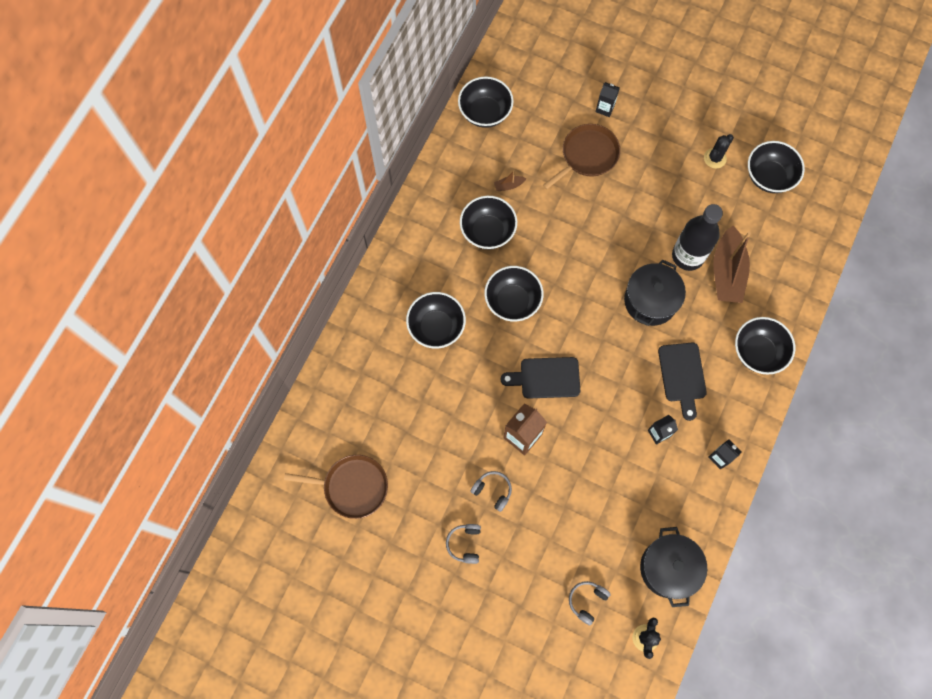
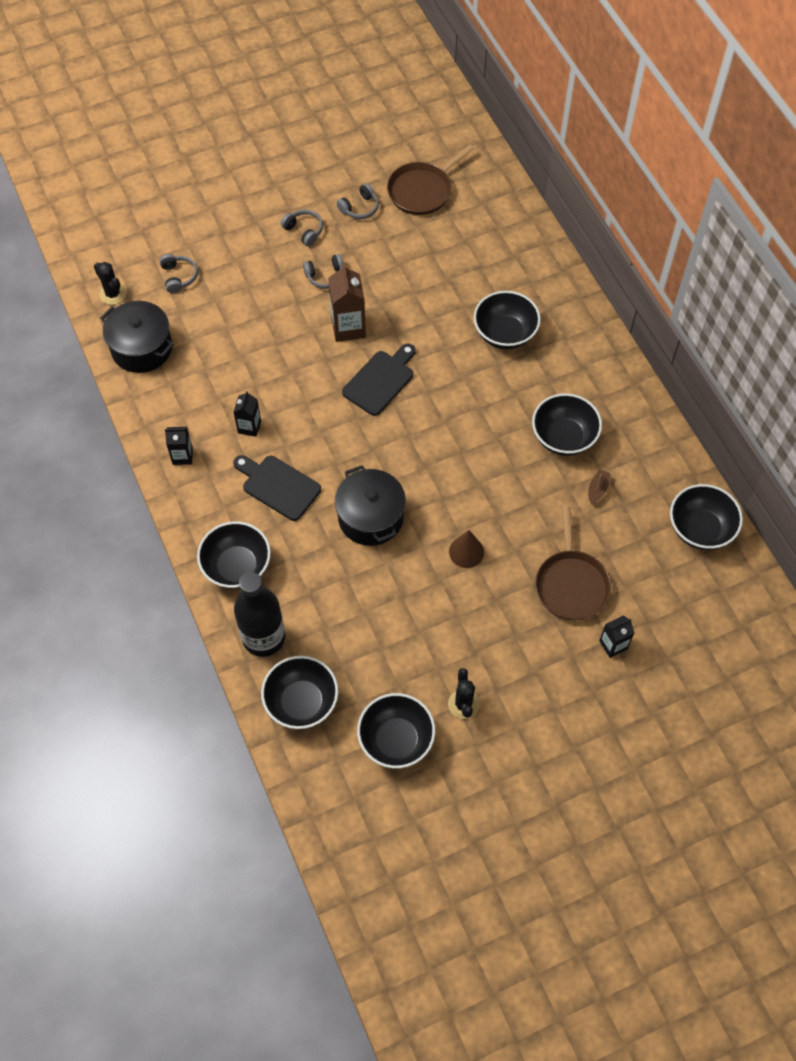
camera: 130 degrees right, 10 degrees down
black bowl [484,266,544,322] -> black bowl moved to [261,656,338,729]
black bottle [672,204,723,271] -> black bottle moved to [234,572,285,657]
brown boat [713,226,751,303] -> none
none -> grey headphones [337,183,379,219]
none -> brown cone [449,530,484,568]

